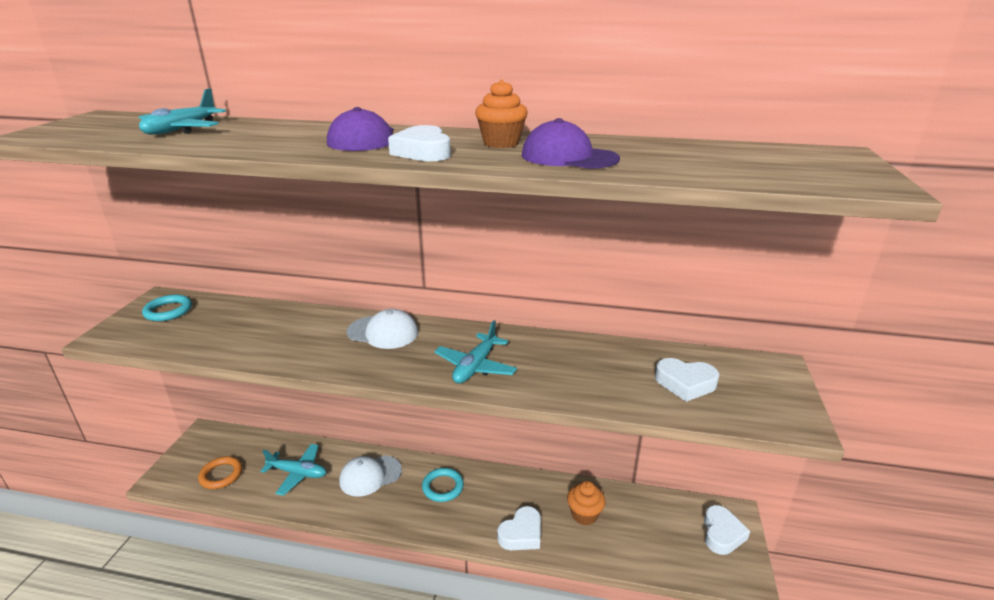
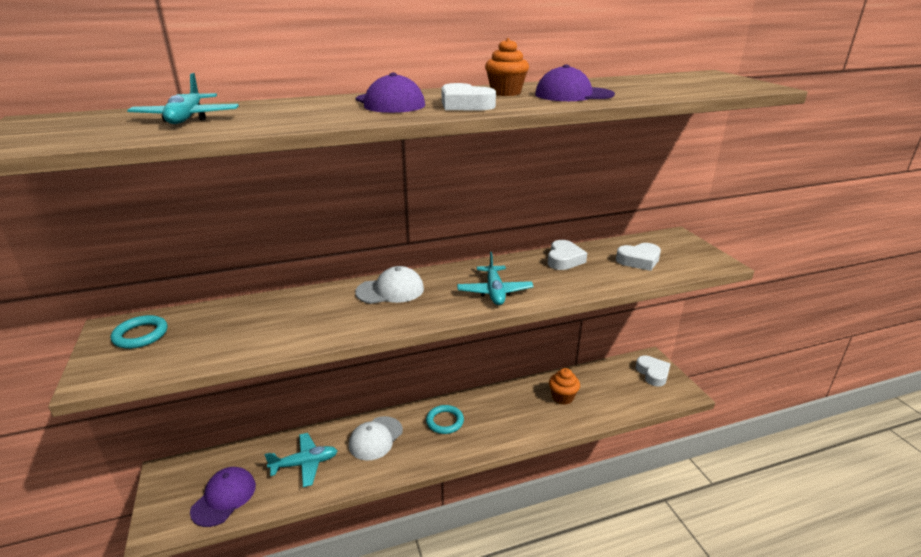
camera: 30 degrees left, 0 degrees up
orange ring [198,457,242,489] -> purple cap [190,467,256,527]
white heart [497,506,541,550] -> white heart moved to [548,240,587,270]

